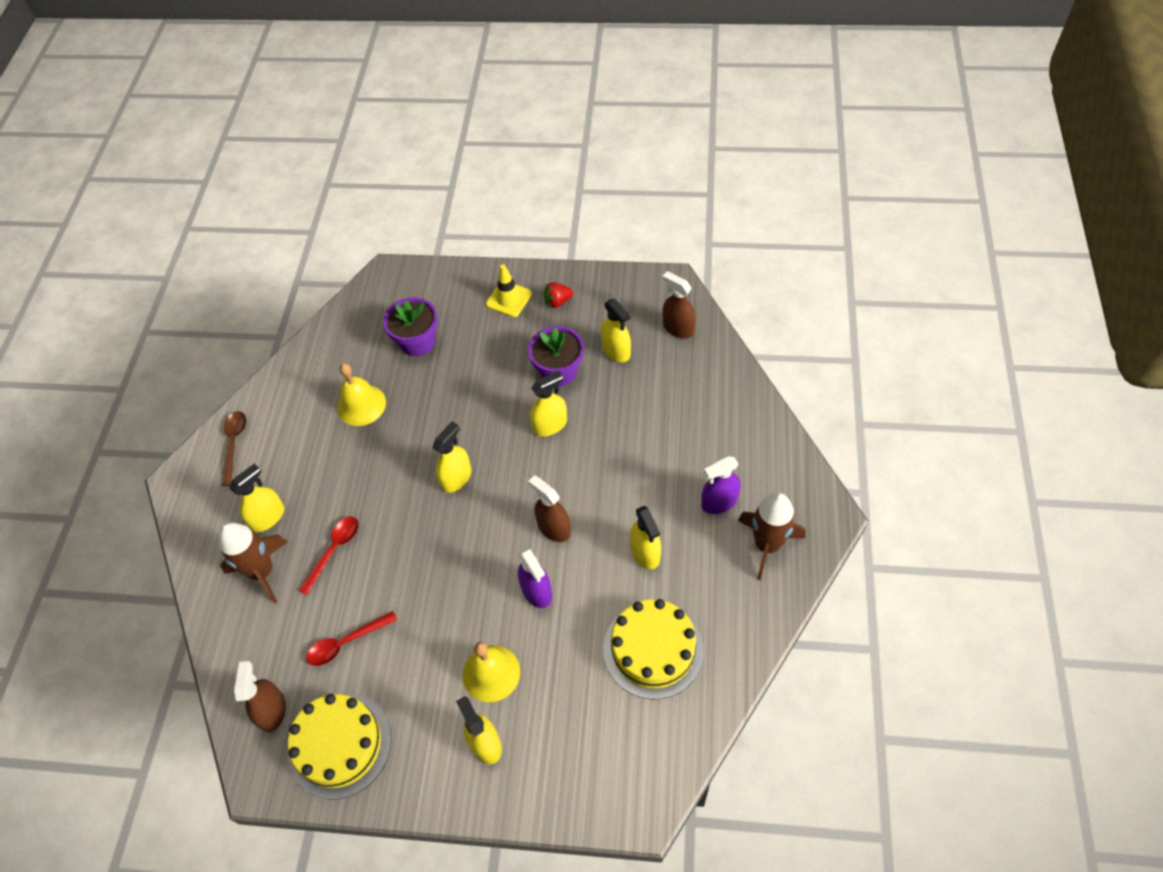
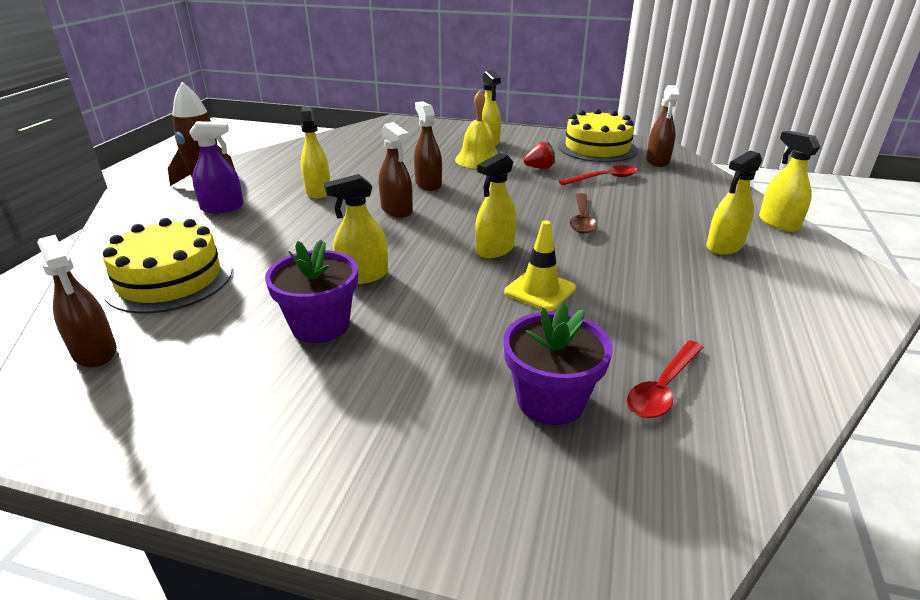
camera: 175 degrees left, 25 degrees down
brown rocket [218,522,287,604] -> none
brown spoon [221,411,246,486] -> brown spoon moved to [570,193,597,234]
red spoon [298,516,359,595] -> red spoon moved to [627,340,704,418]
yellow bell [337,363,386,426] -> none
yellow traffic cone [486,264,532,317] -> yellow traffic cone moved to [504,220,576,311]
purple spray bottle [518,546,552,608] -> brown spray bottle [414,101,442,191]
red strawberry [544,282,573,308] -> red strawberry moved to [524,141,555,169]
yellow spray bottle [601,299,631,362] -> yellow spray bottle moved to [759,131,820,232]
yellow cake [603,599,704,699] -> yellow cake moved to [103,218,232,314]

